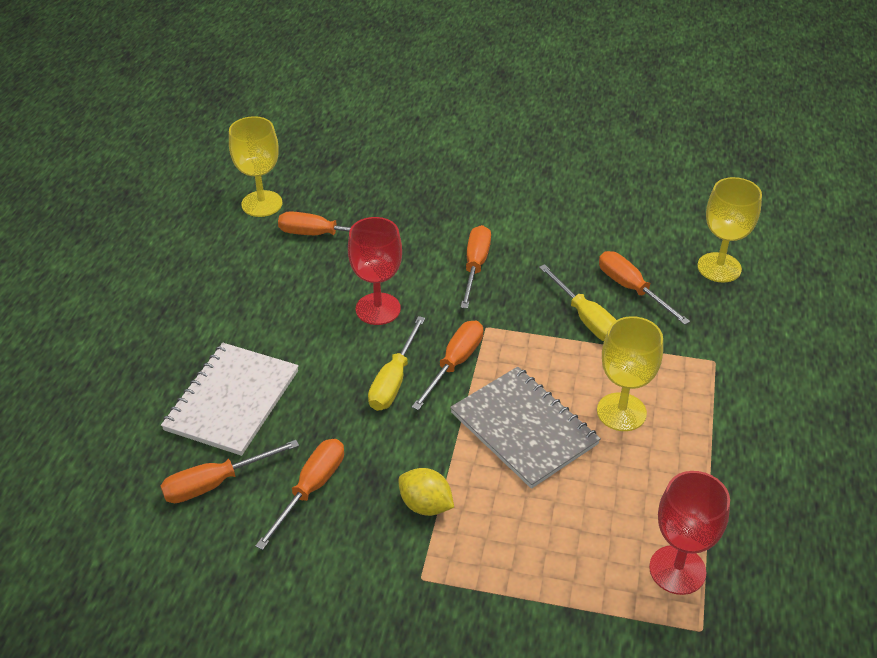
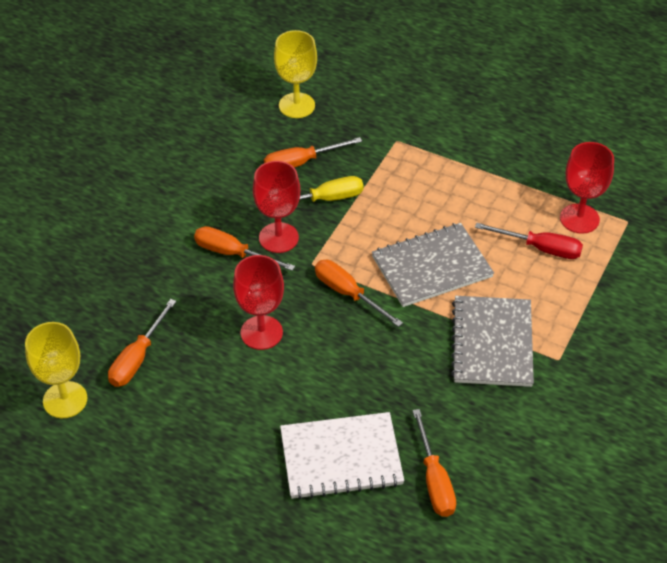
camera: 75 degrees left, 5 degrees up
white notebook [161,343,299,456] -> white notebook turned 45 degrees counterclockwise [280,412,404,499]
orange screwdriver [255,439,344,550] -> none
yellow screwdriver [368,316,425,411] -> none
yellow lemon [398,468,454,516] -> grey notebook [451,296,534,387]
yellow goblet [597,316,663,431] -> none
none -> red goblet [253,161,300,253]
none -> red screwdriver [475,223,583,259]

